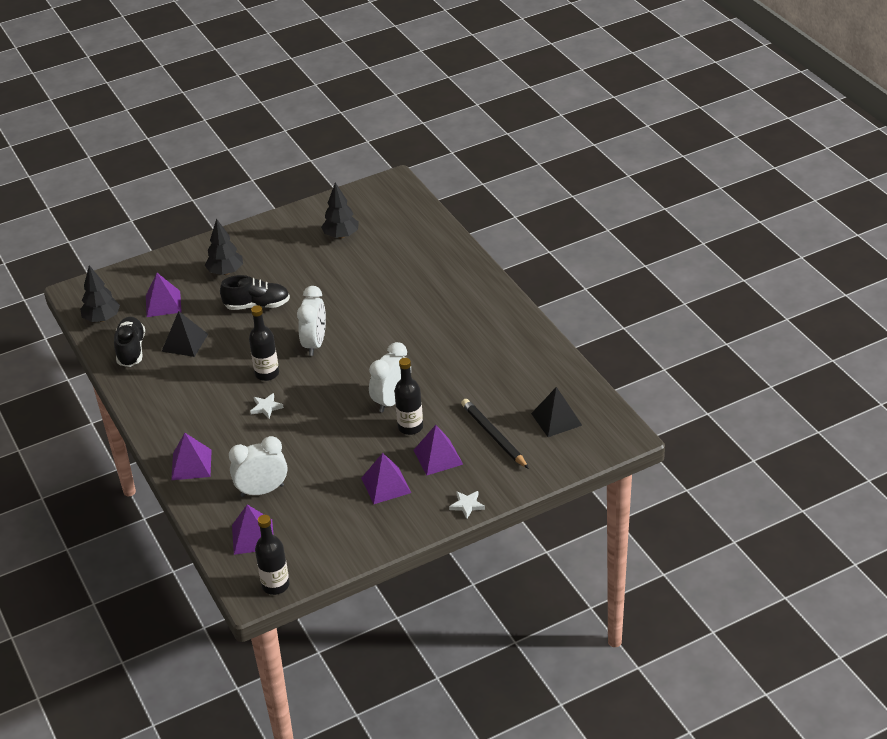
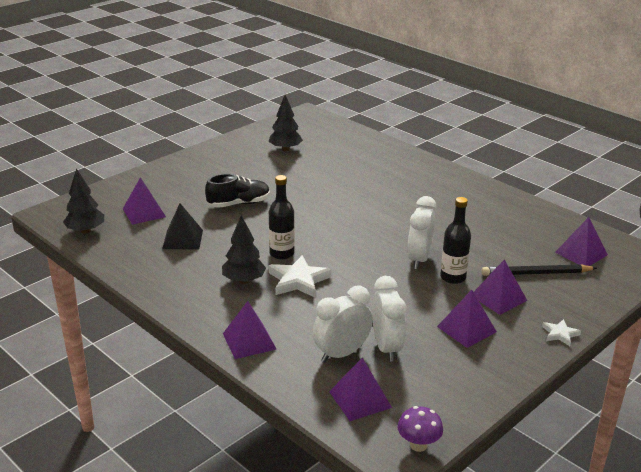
camera: 20 degrees left, 10 degrees down
black shoe [114,317,145,367] -> none
black tree [205,218,243,275] -> black tree moved to [222,215,266,284]
white star [250,393,284,419] -> white star [269,255,332,298], size x1.84
black bottle [255,515,290,595] -> purple mushroom [397,406,443,452]
white clock [297,286,326,356] -> white clock moved to [372,276,406,362]
black pencil [461,399,529,469] -> black pencil turned 45 degrees counterclockwise [481,264,597,276]
black pyramid [531,387,582,437] -> purple pyramid [555,217,608,266]

